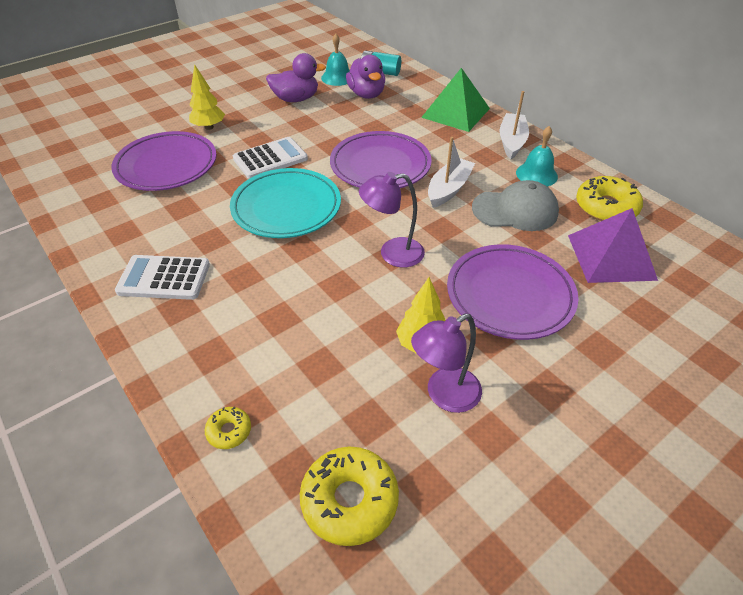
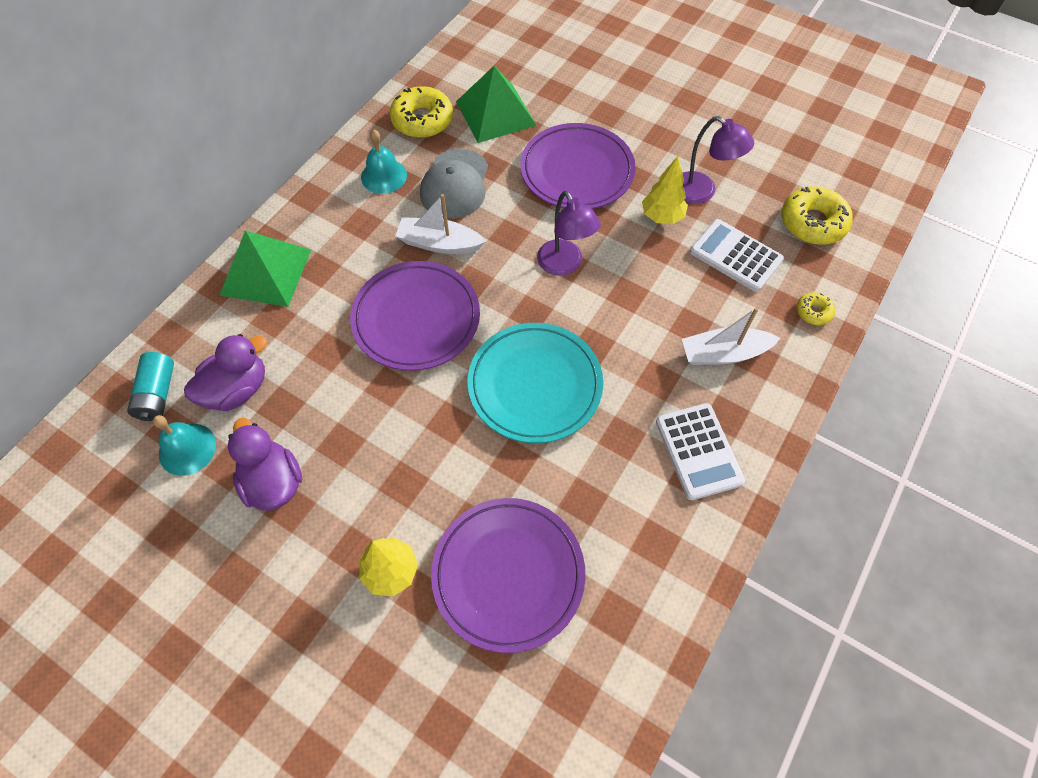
camera: 110 degrees left, 15 degrees up
white calculator [233,137,308,179] -> white calculator moved to [690,219,784,292]
grey cap [472,180,559,231] -> grey cap turned 150 degrees counterclockwise [420,149,488,219]
white boat [499,91,529,159] -> white boat moved to [682,307,780,365]
purple pyramid [568,208,658,283] -> green pyramid [456,66,537,143]

